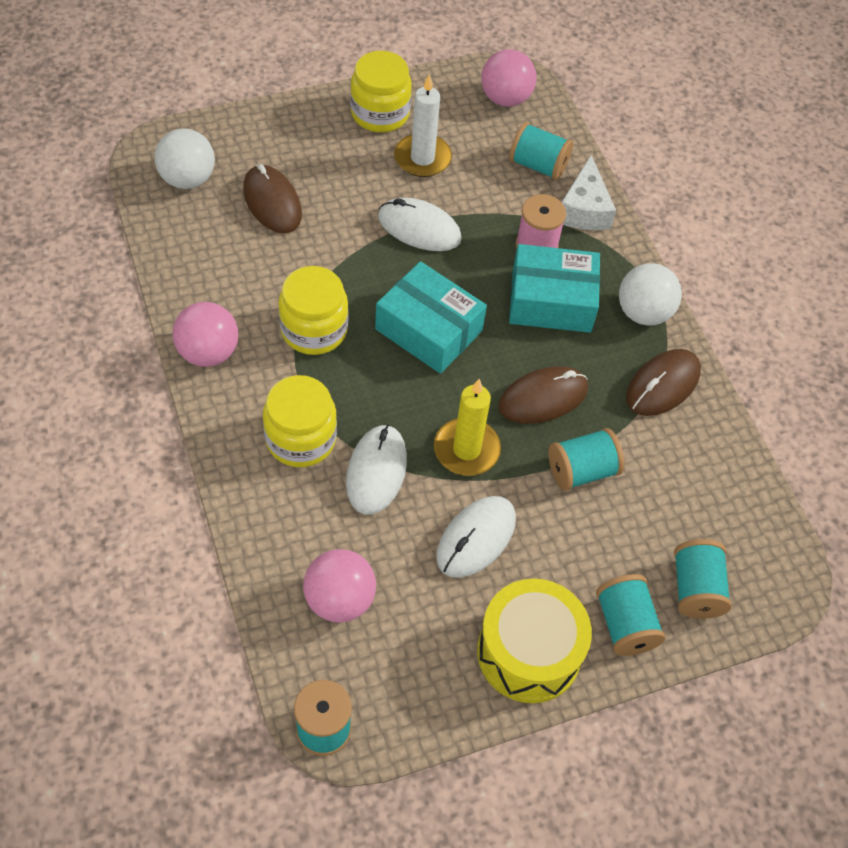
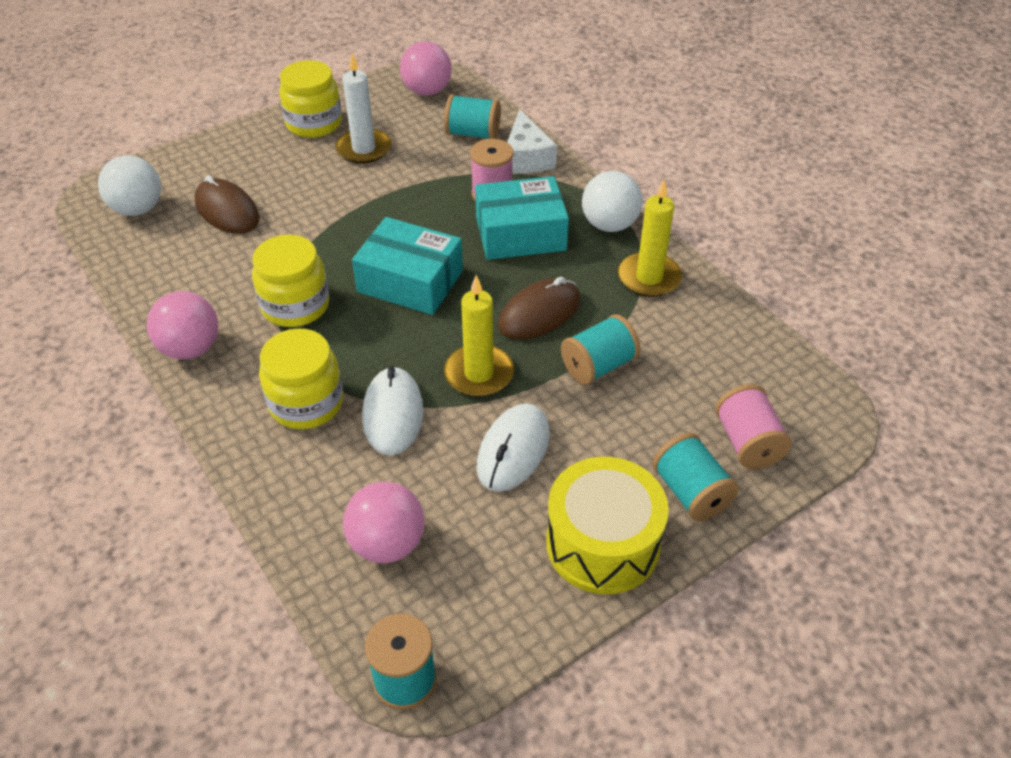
camera: 10 degrees left, 10 degrees down
white mouse [378,198,462,251] -> none
brown mouse [626,349,701,416] -> yellow candle [618,179,682,297]
turquoise spool [674,539,731,619] -> pink spool [715,384,792,469]

